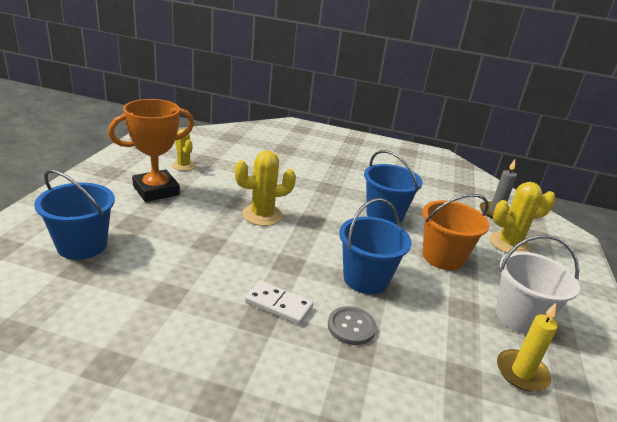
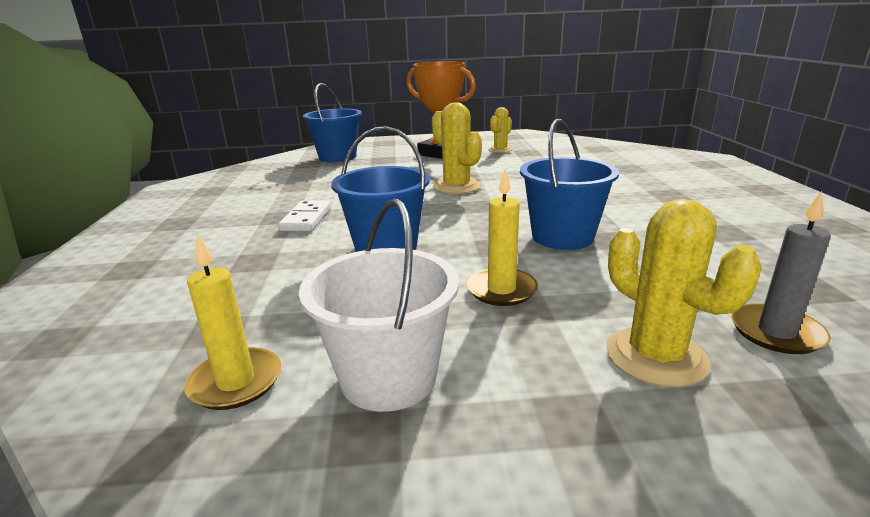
camera: 75 degrees right, 5 degrees down
grey button [328,306,376,345] -> none
orange bucket [423,194,489,271] -> yellow candle [467,169,538,306]

